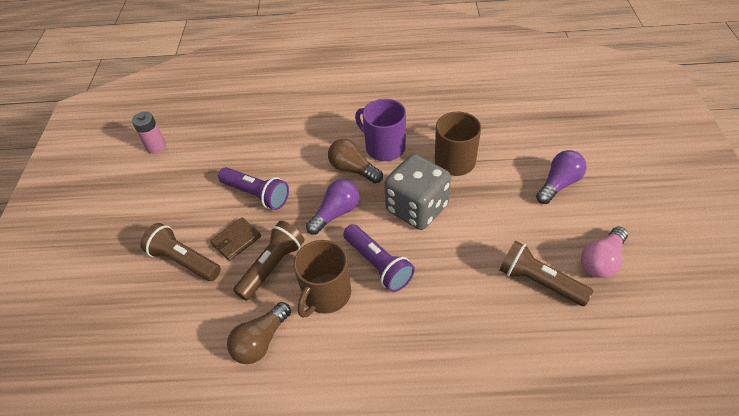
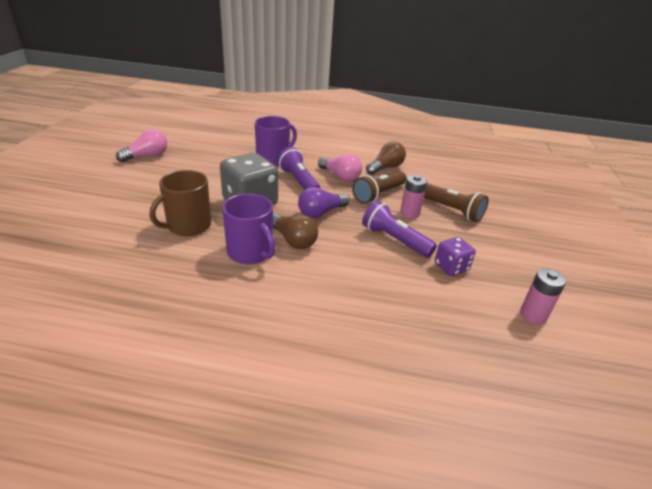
camera: 175 degrees left, 15 degrees down
brown wallet [210,217,261,261] -> pink battery [400,175,427,219]
brown mug [294,240,351,318] -> pink light bulb [318,154,362,181]
brown flashlight [499,240,593,306] -> none
purple light bulb [536,150,586,204] -> none
none -> purple mug [255,116,297,166]
none -> purple dice [435,237,476,276]

